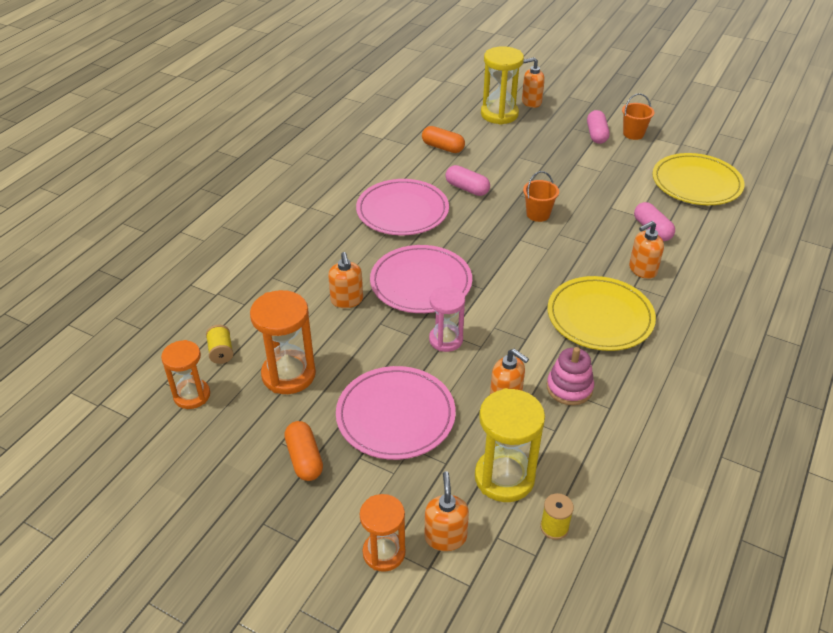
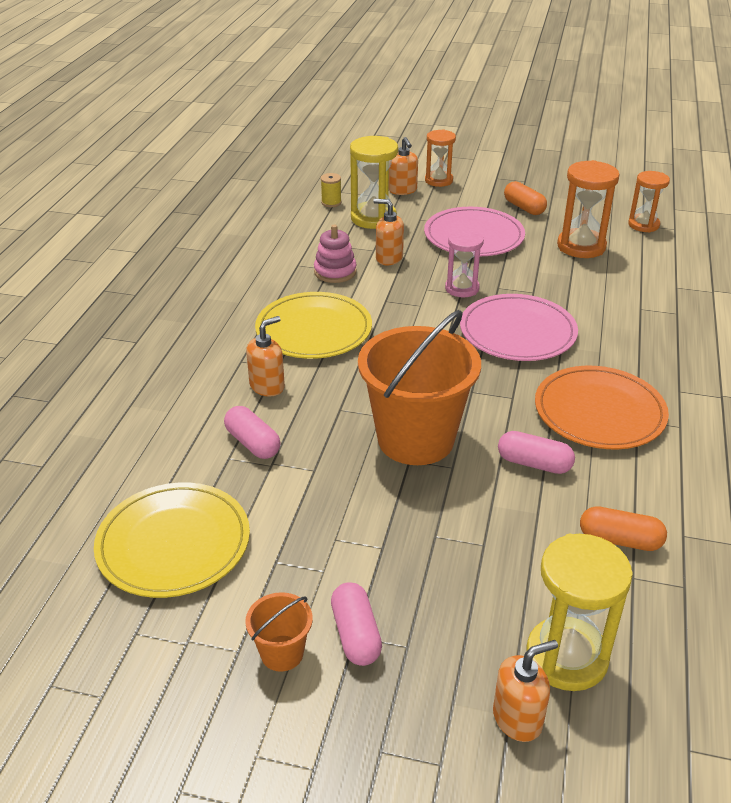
camera: 165 degrees right, 5 degrees down
yellow spool [206,325,233,364] -> none
orange soap dispenser [328,252,363,308] -> none
pink plate [356,179,449,235] -> orange plate [535,366,669,449]
orange bucket [523,171,559,222] -> orange bucket [358,310,481,465], size x2.27

